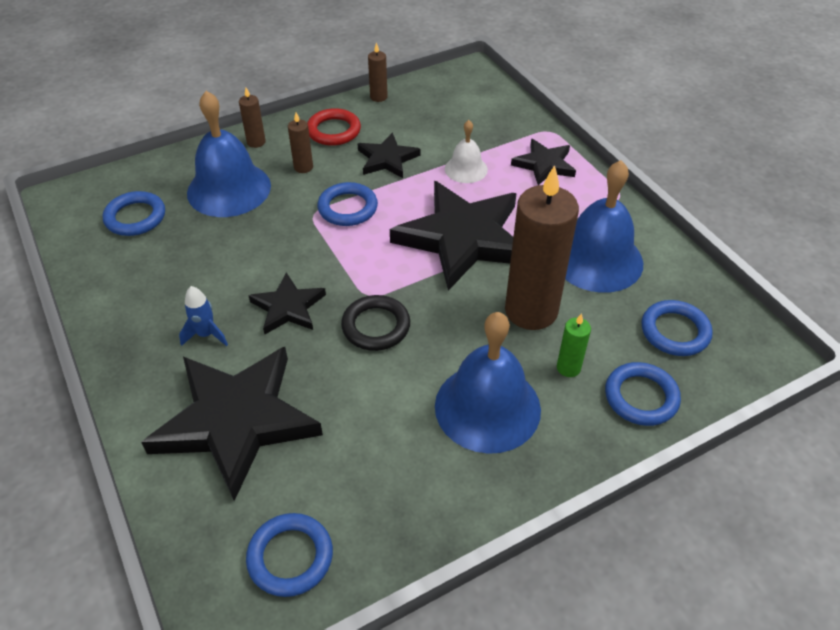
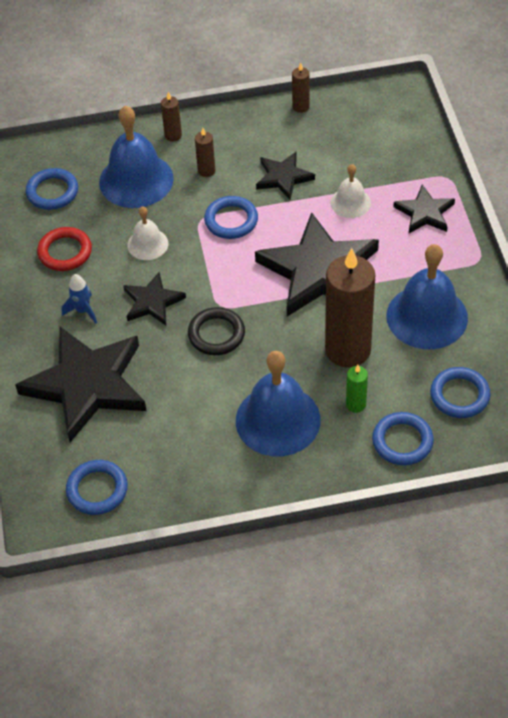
camera: 20 degrees right, 5 degrees up
red ring [307,108,361,146] -> red ring moved to [37,227,92,271]
none -> white bell [127,206,168,260]

